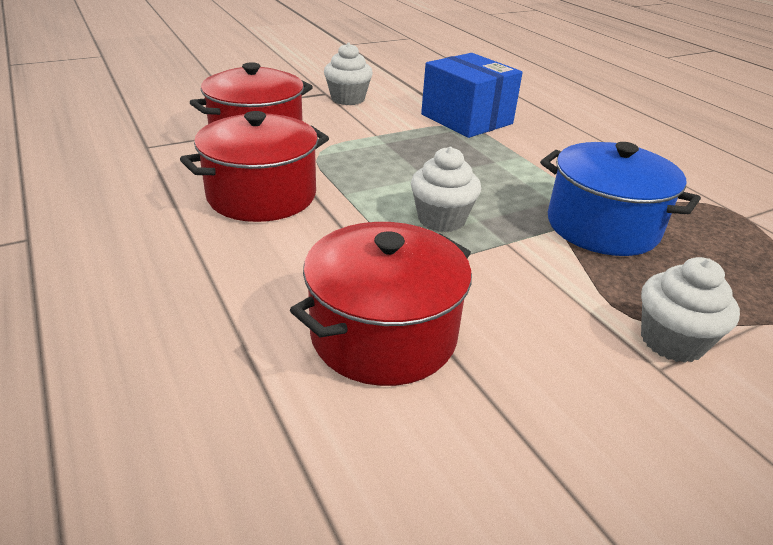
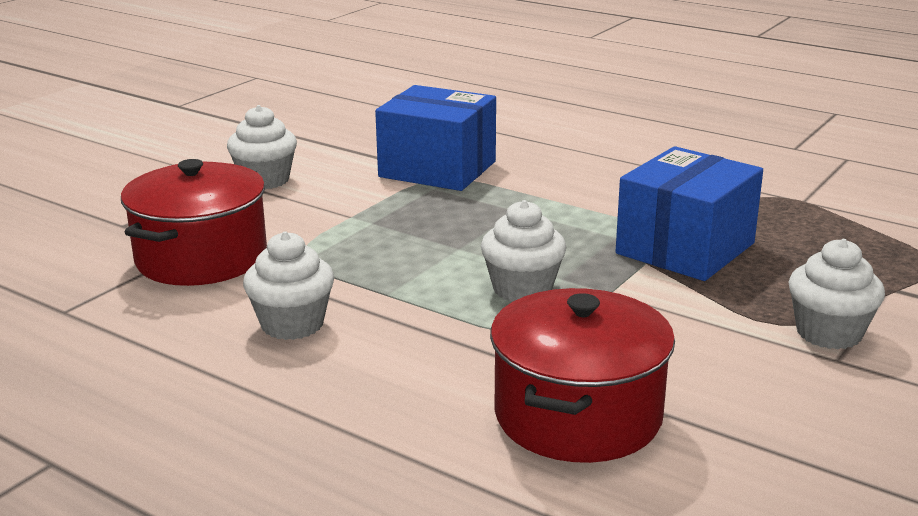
camera: 25 degrees left, 10 degrees down
red pot [180,111,329,222] -> white cupcake [243,231,334,340]
blue pot [540,142,701,256] -> blue box [616,146,763,281]

